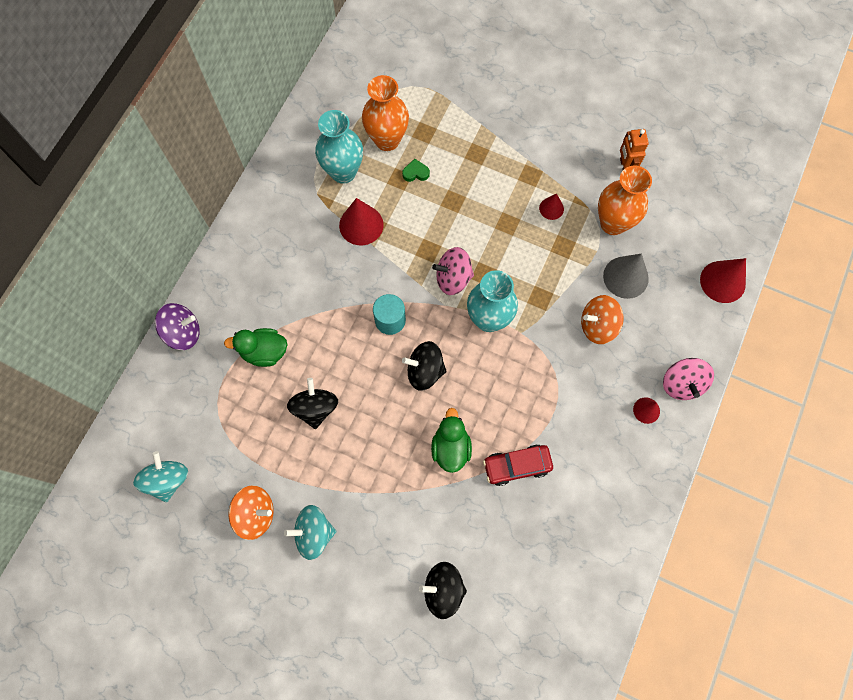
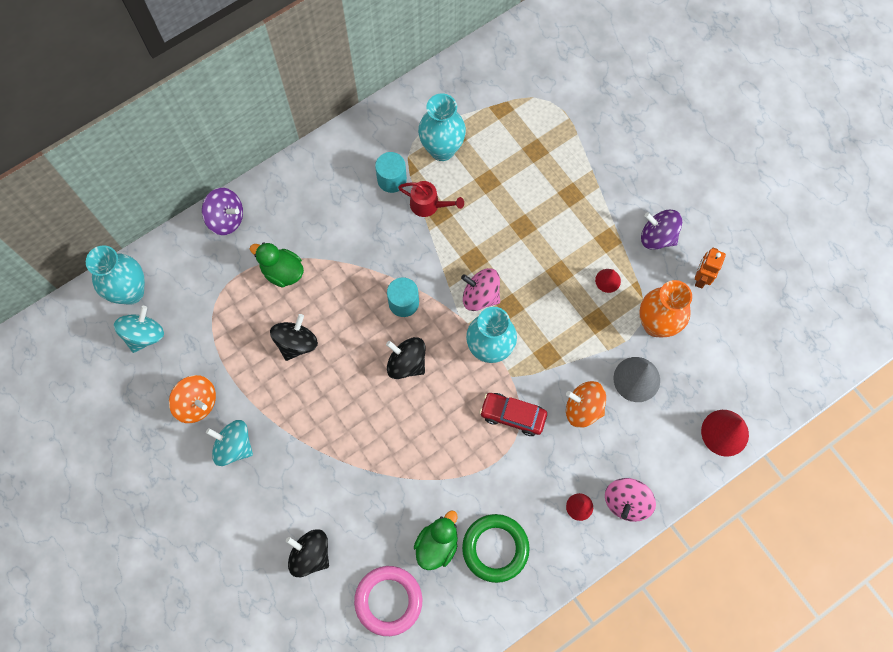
camera: 30 degrees right, 0 degrees up
red cone [339,198,384,245] -> red watering can [398,181,464,217]
orange vase [362,75,409,151] -> none
green heart [402,159,430,182] -> none
green duck [431,408,472,473] -> green duck moved to [414,510,458,570]
red car [483,444,553,486] -> red car moved to [479,393,547,436]
none -> turquoise vase [86,245,145,305]
none -> pink ring [354,566,422,636]
none -> turquoise cylinder [375,152,407,193]
none -> green ring [462,514,530,583]
none -> purple spinning top [641,210,682,250]

